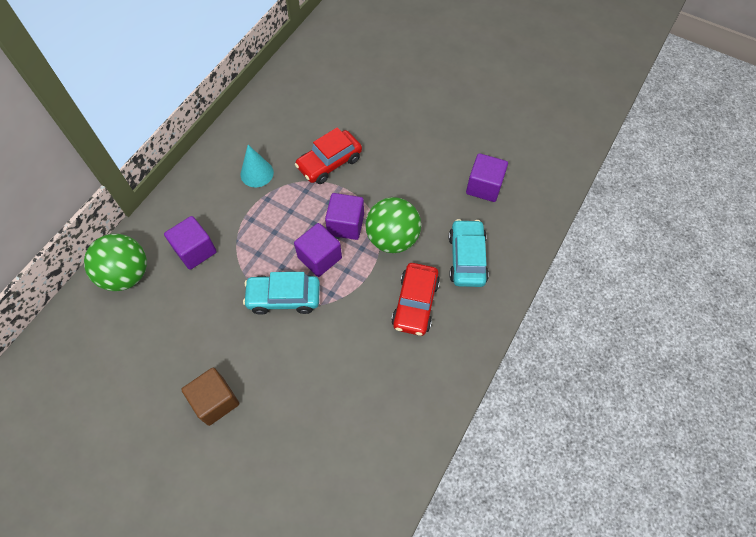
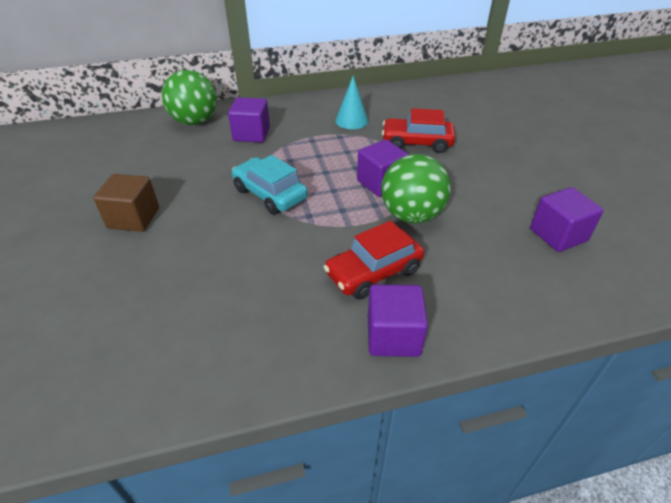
camera: 45 degrees right, 20 degrees down
purple cube [294,223,342,277] -> purple cube moved to [368,284,428,357]
turquoise car [449,219,489,287] -> none

